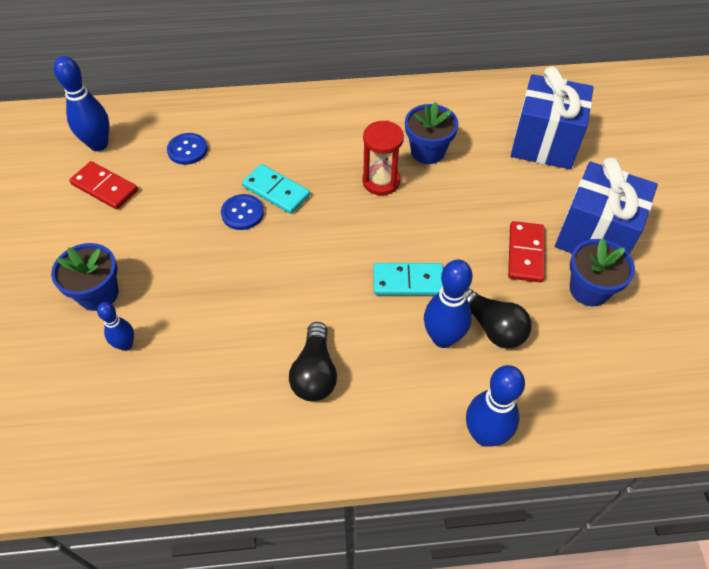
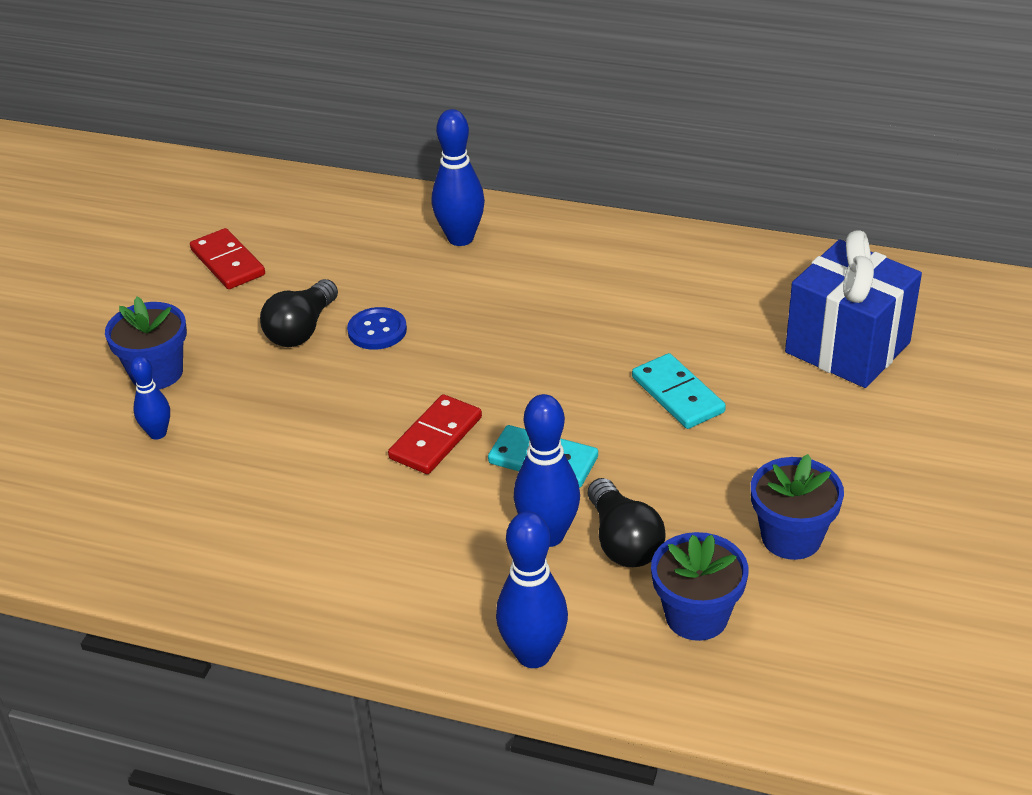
camera: 25 degrees right, 15 degrees down
blue bowling pin [54,56,110,151] -> blue bowling pin moved to [432,109,485,246]
blue button [167,133,208,165] -> none
turquoise domino [242,164,310,214] -> turquoise domino moved to [632,353,726,429]
black light bulb [289,322,337,401] -> black light bulb moved to [260,279,338,347]
red hourglass [362,120,404,195] -> none
blue flower pot [405,102,459,164] -> blue flower pot moved to [651,532,748,641]
red domino [508,221,545,283] -> red domino moved to [388,394,482,474]
blue gift [555,157,658,254] -> none

